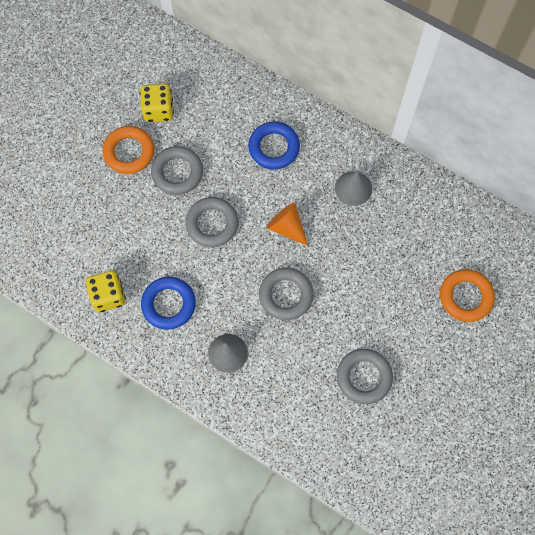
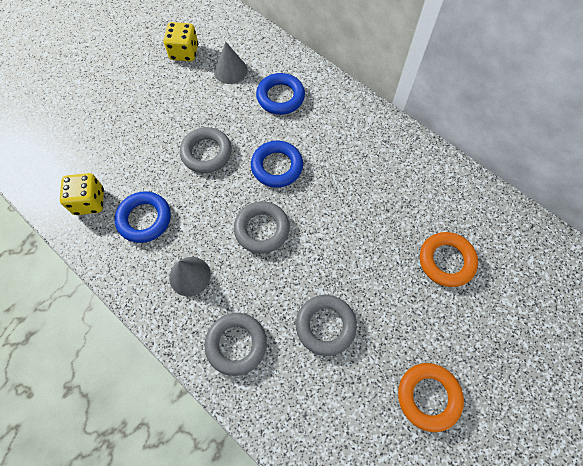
camera: 10 degrees right, 5 degrees down
orange ring [103,126,154,174] -> orange ring moved to [398,363,464,432]
grey ring [151,146,203,195] -> grey ring moved to [205,313,267,376]
orange cone [266,202,308,246] -> blue ring [251,140,303,188]
grey cone [335,171,372,206] -> grey cone moved to [214,42,248,84]

